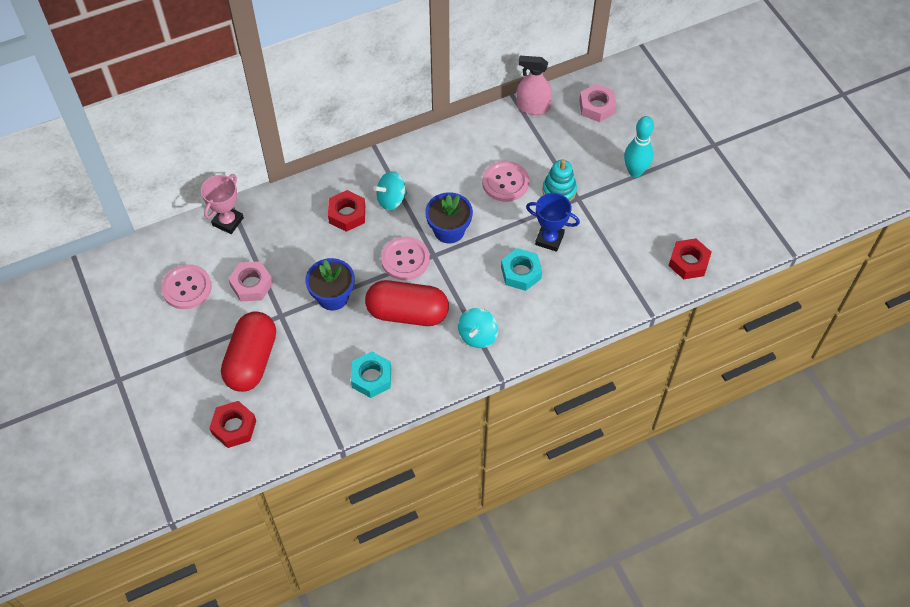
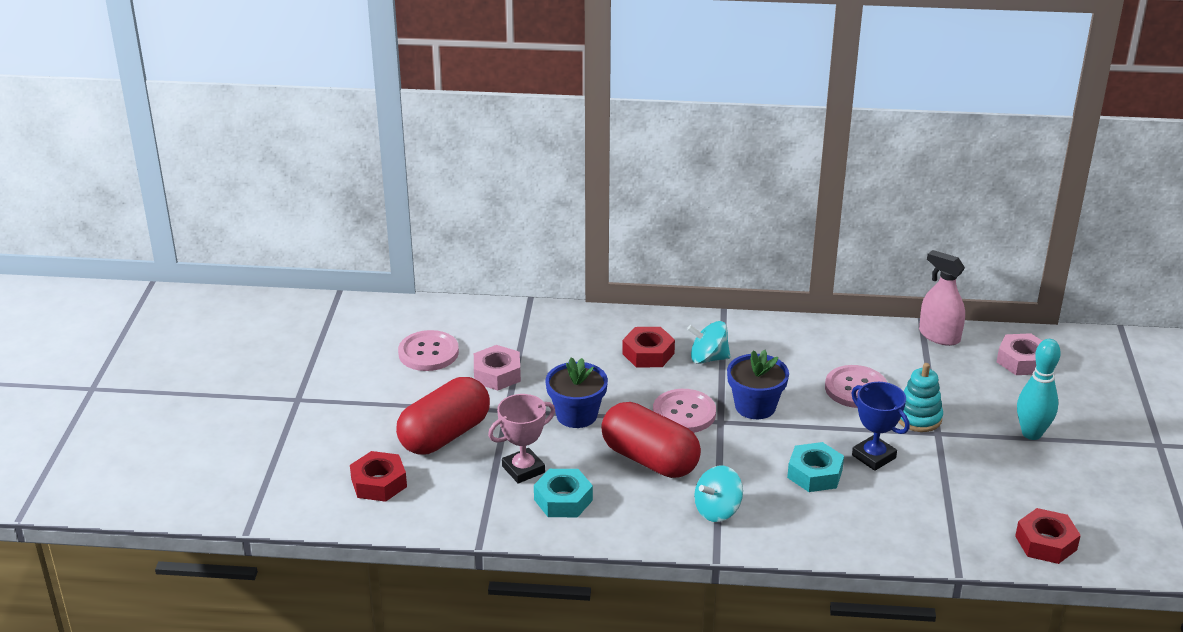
camera: 30 degrees right, 25 degrees down
pink trophy [201,174,244,234] -> pink trophy moved to [488,394,555,483]

